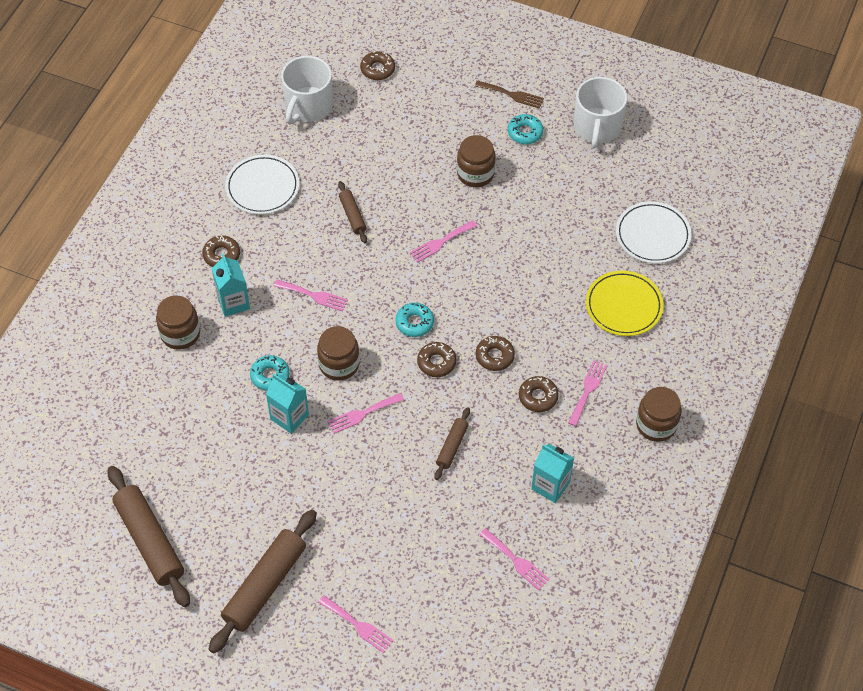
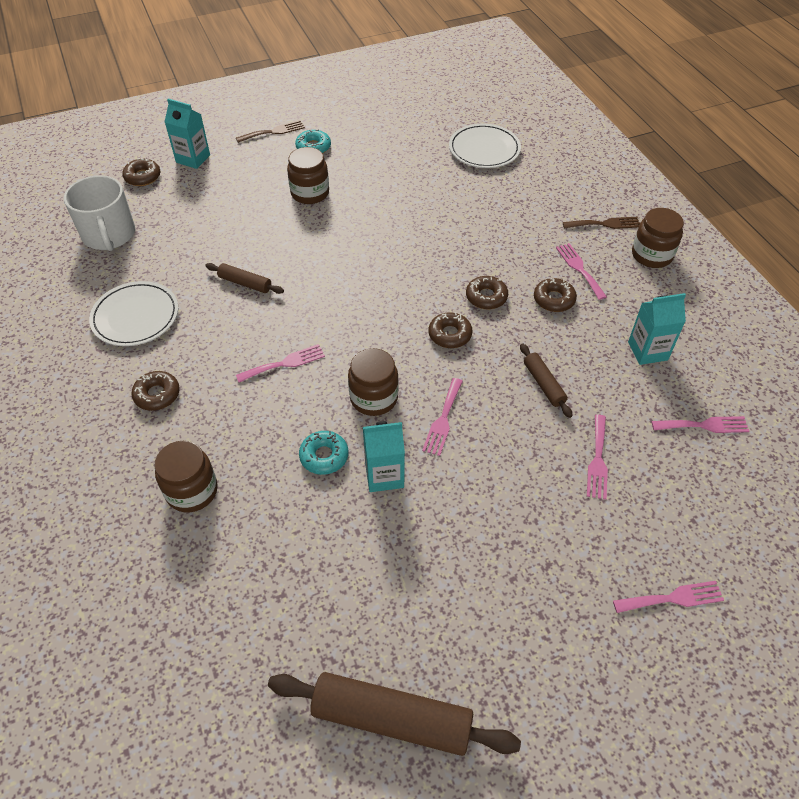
camera: 45 degrees left, 5 degrees down
brown rolling pin [209,509,317,654] -> none
turquoise carton [212,254,250,317] -> turquoise carton moved to [165,99,210,169]
turquoise donut [395,303,434,337] -> none
pink fork [410,220,477,263] -> pink fork moved to [587,414,608,500]
white mug [574,77,627,148] -> none
yellow plate [586,271,663,336] -> none
none -> brown fork [563,217,640,229]

